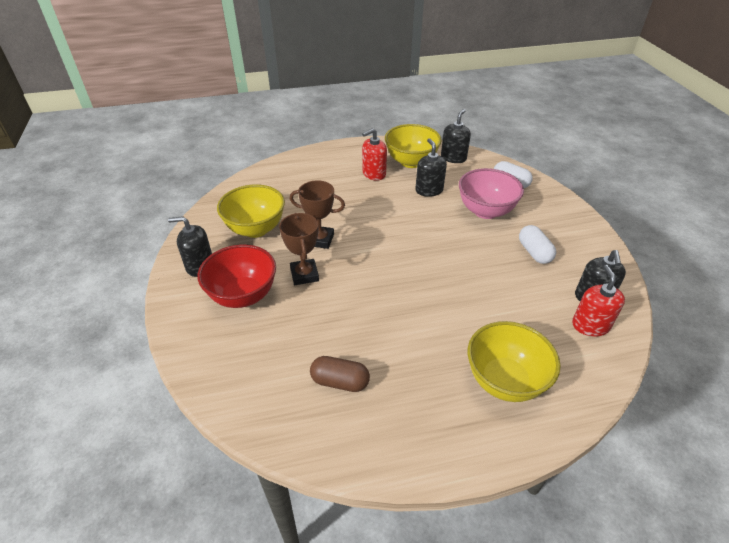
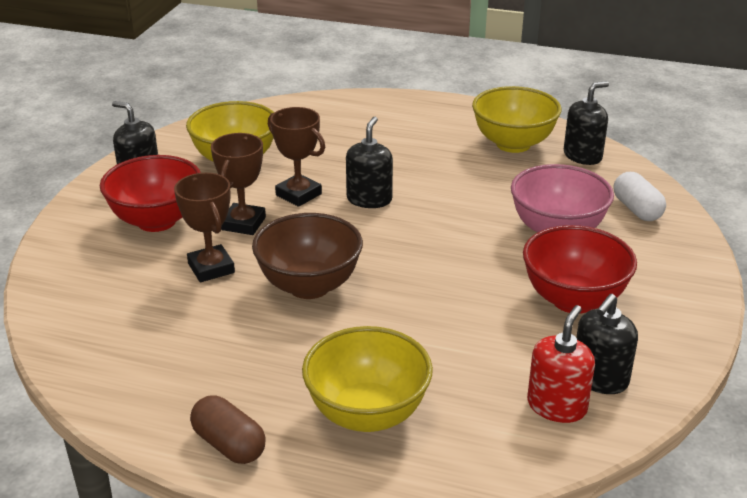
camera: 30 degrees right, 10 degrees down
brown capsule [310,356,370,392] -> brown capsule moved to [190,395,266,464]
red soap dispenser [362,128,387,181] -> none
black soap dispenser [415,138,447,197] -> black soap dispenser moved to [346,117,393,208]
white capsule [519,225,556,264] -> red bowl [523,225,637,314]
none -> brown trophy [174,173,235,282]
none -> brown bowl [252,213,363,299]

